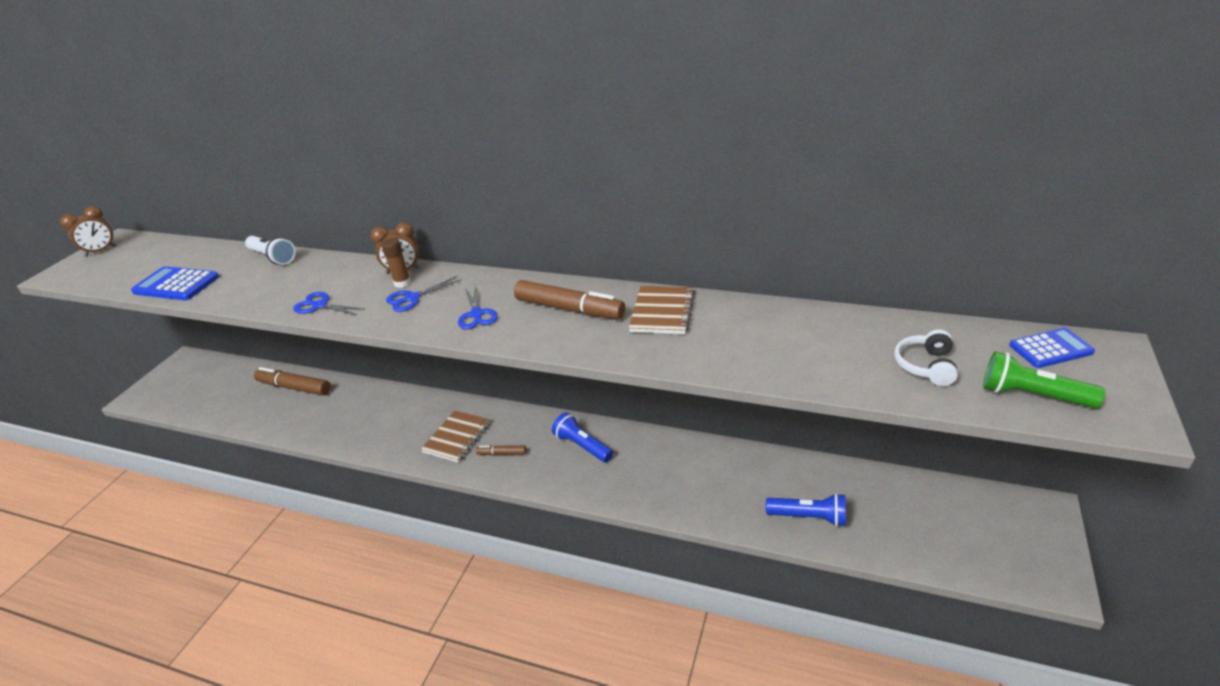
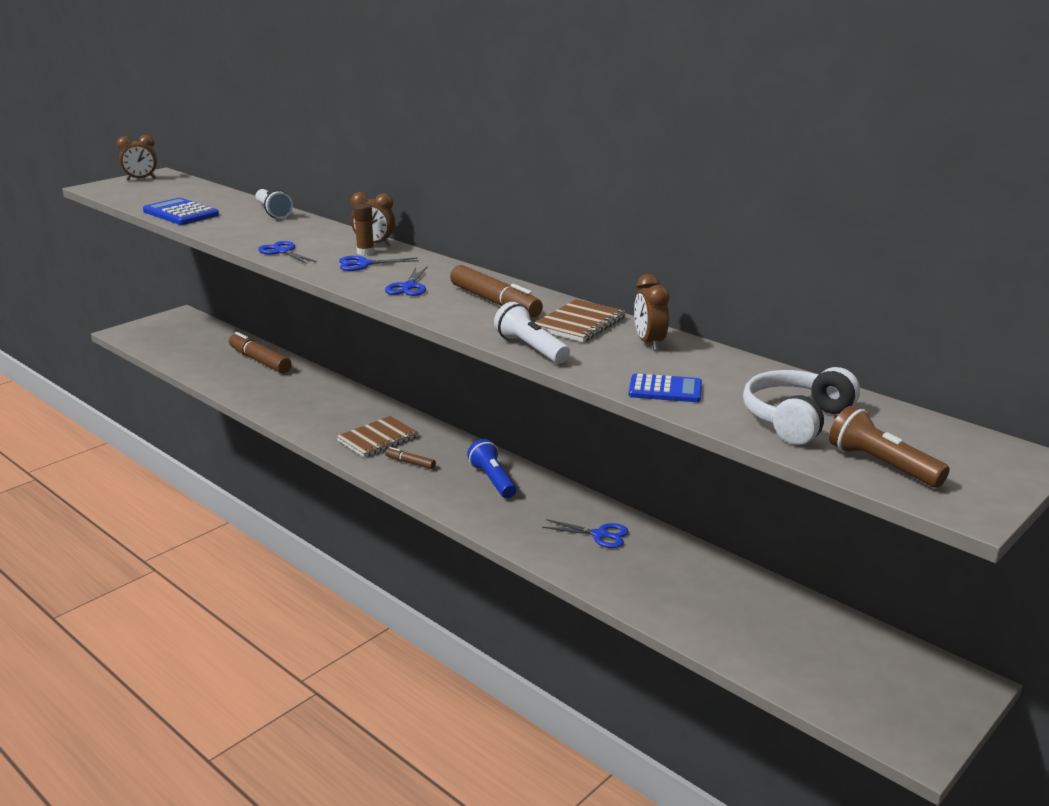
camera: 20 degrees right, 10 degrees down
blue flashlight [766,493,846,527] -> none
white headphones [894,330,958,386] -> white headphones [743,367,860,445], size x1.54
green flashlight [983,351,1105,409] -> brown flashlight [829,406,950,487]
blue calculator [1009,328,1095,368] -> blue calculator moved to [628,373,702,402]
none -> white flashlight [494,302,570,364]
none -> blue scissors [542,519,629,548]
none -> brown clock [634,274,669,351]

